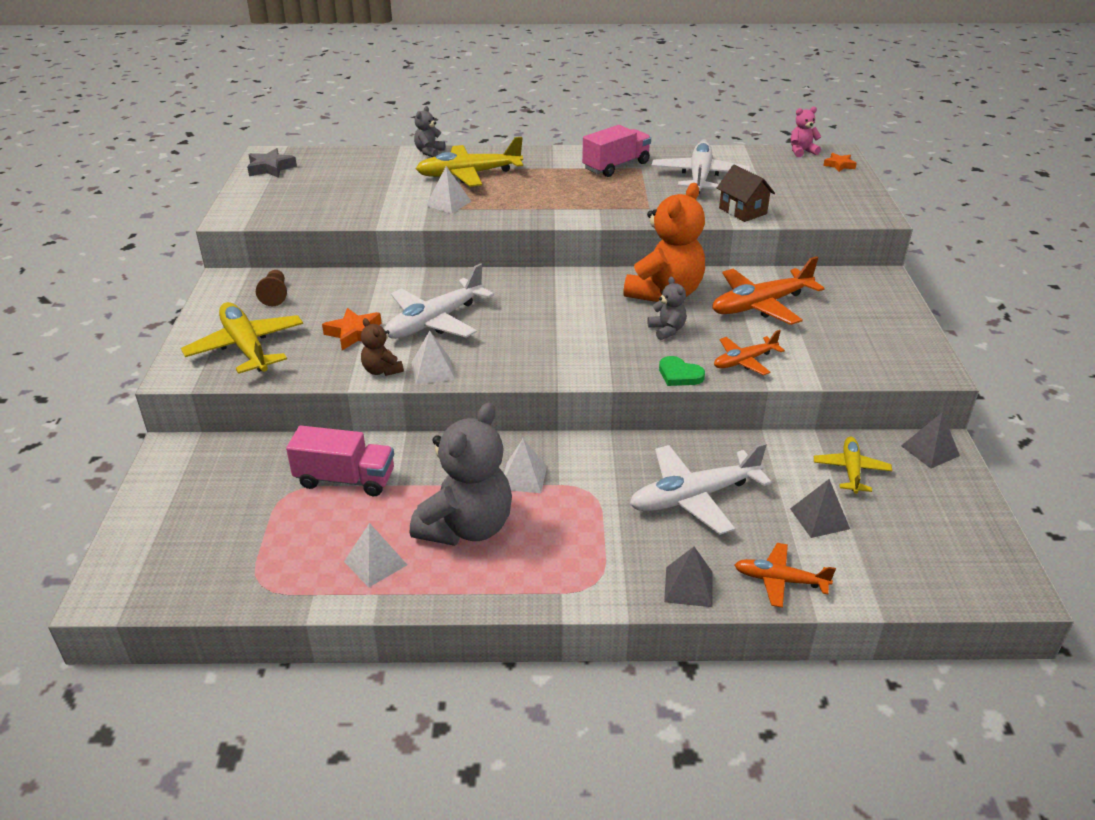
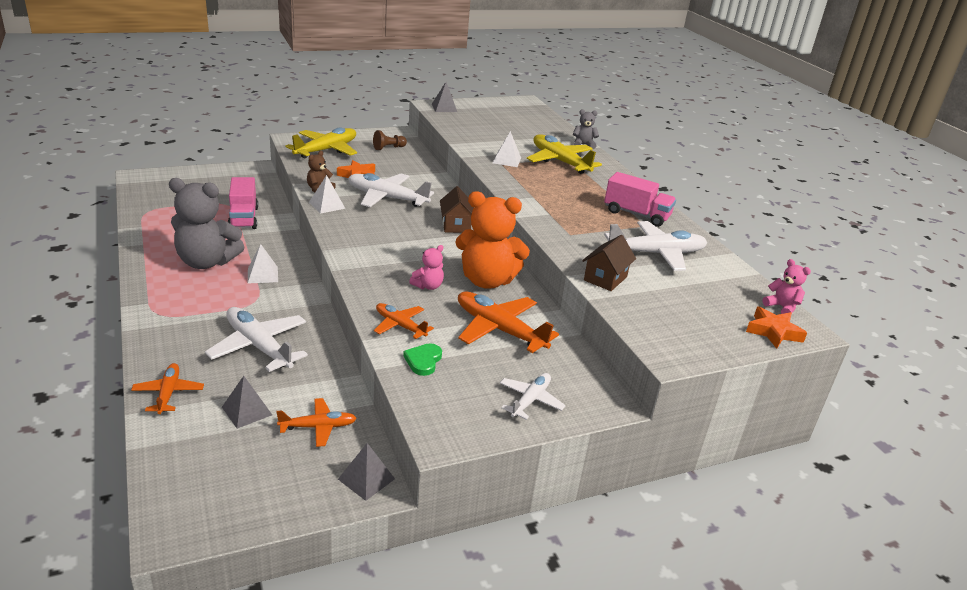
camera: 65 degrees right, 5 degrees down
grey star [247,148,297,178] -> none
white pyramid [344,523,407,587] -> none
grey teddy bear [647,277,687,340] -> pink teddy bear [409,245,444,290]
green heart [659,356,705,386] -> green heart moved to [403,343,442,376]
grey pyramid [664,547,713,607] -> grey pyramid moved to [432,82,457,112]
yellow plane [814,437,892,494] -> orange plane [276,398,357,447]
orange star [823,153,857,172] -> orange star [746,307,807,349], size x1.54
none -> brown house [440,186,474,233]
none -> white plane [500,373,566,420]

